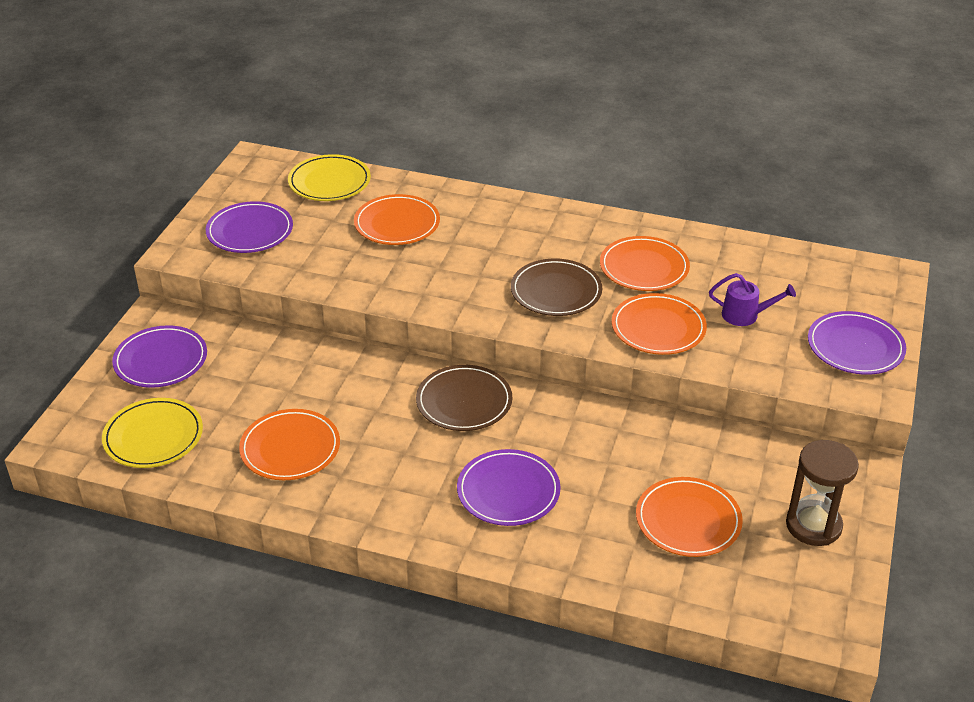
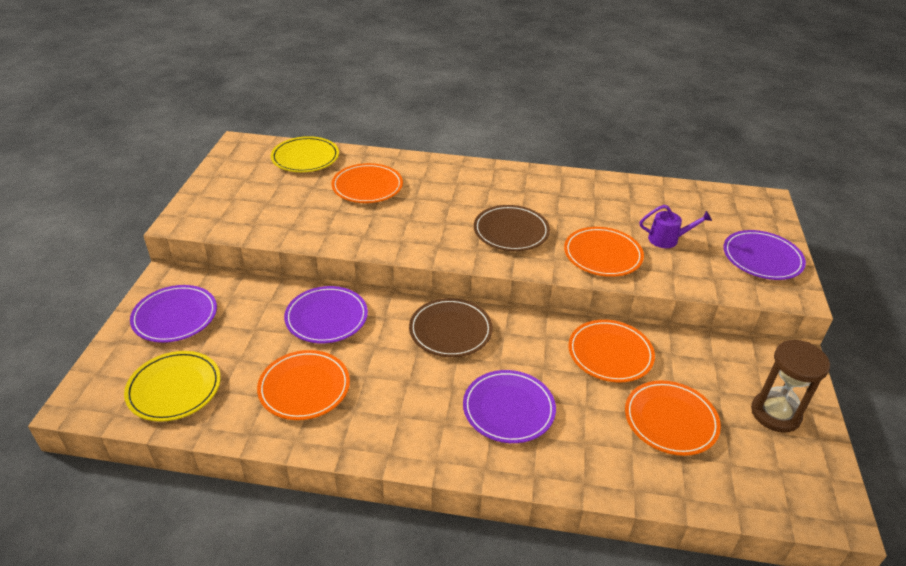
camera: 10 degrees left, 0 degrees up
purple plate [206,201,293,253] -> purple plate moved to [284,286,368,343]
orange plate [600,236,690,291] -> orange plate moved to [568,320,655,383]

